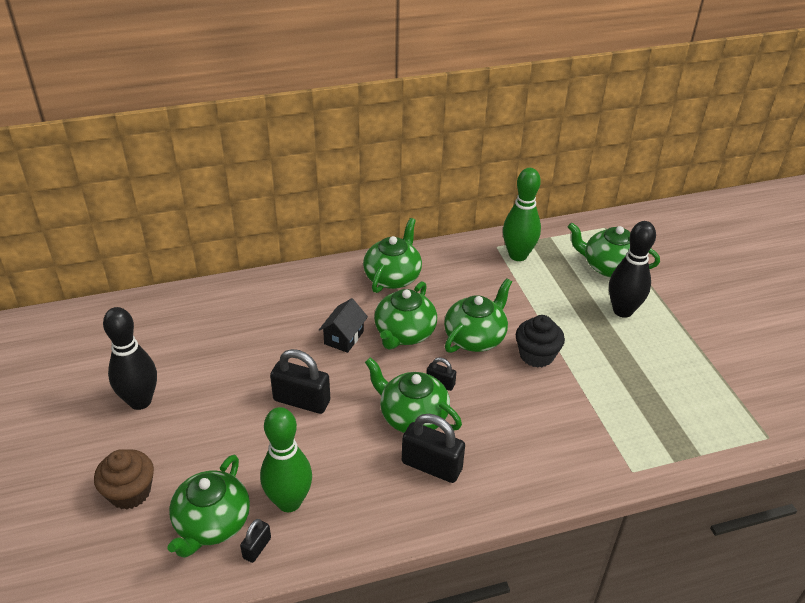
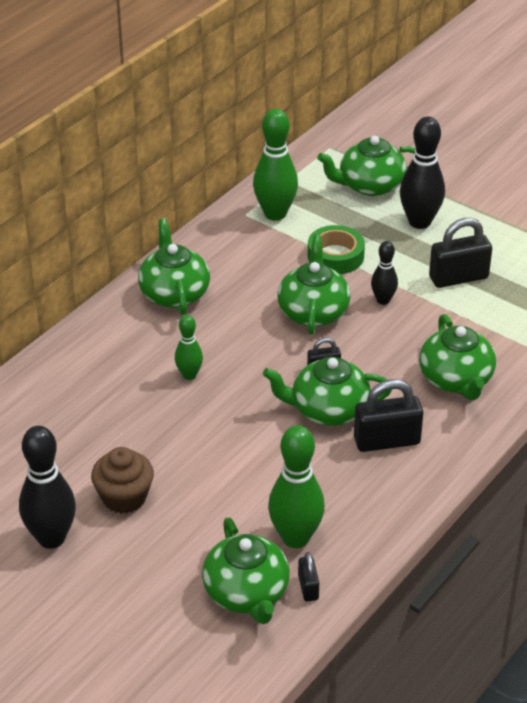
camera: 35 degrees left, 0 degrees up
brown cupcake [94,449,154,510] -> brown cupcake moved to [91,447,154,514]
black padlock [270,349,330,414] -> black padlock moved to [429,218,492,288]
black house [319,298,368,353] -> green bowling pin [175,315,203,380]
green teapot [374,281,437,350] -> green teapot moved to [419,314,496,400]
black cupcake [516,315,565,368] -> black bowling pin [371,241,398,305]
none -> green tape [308,225,365,274]

